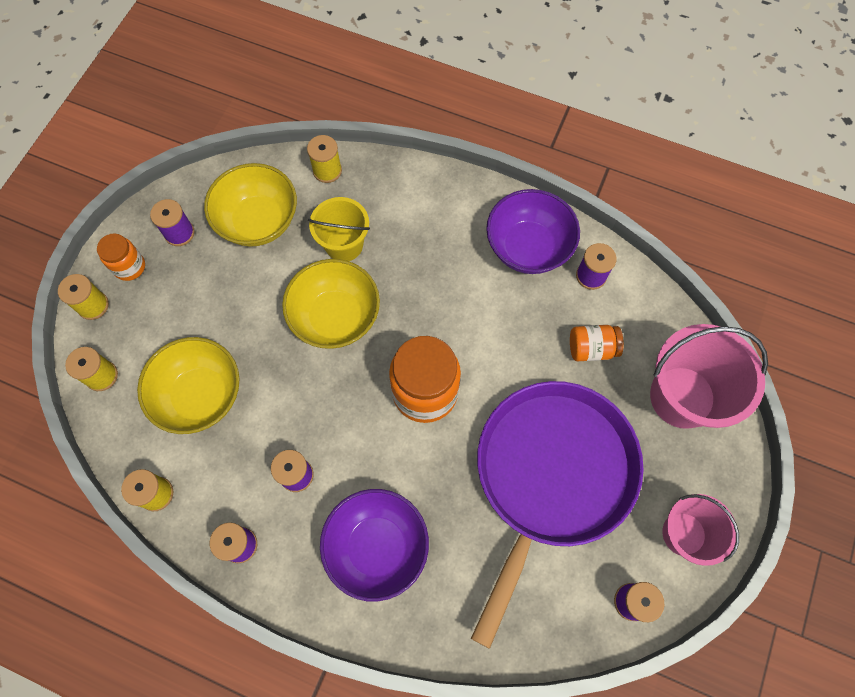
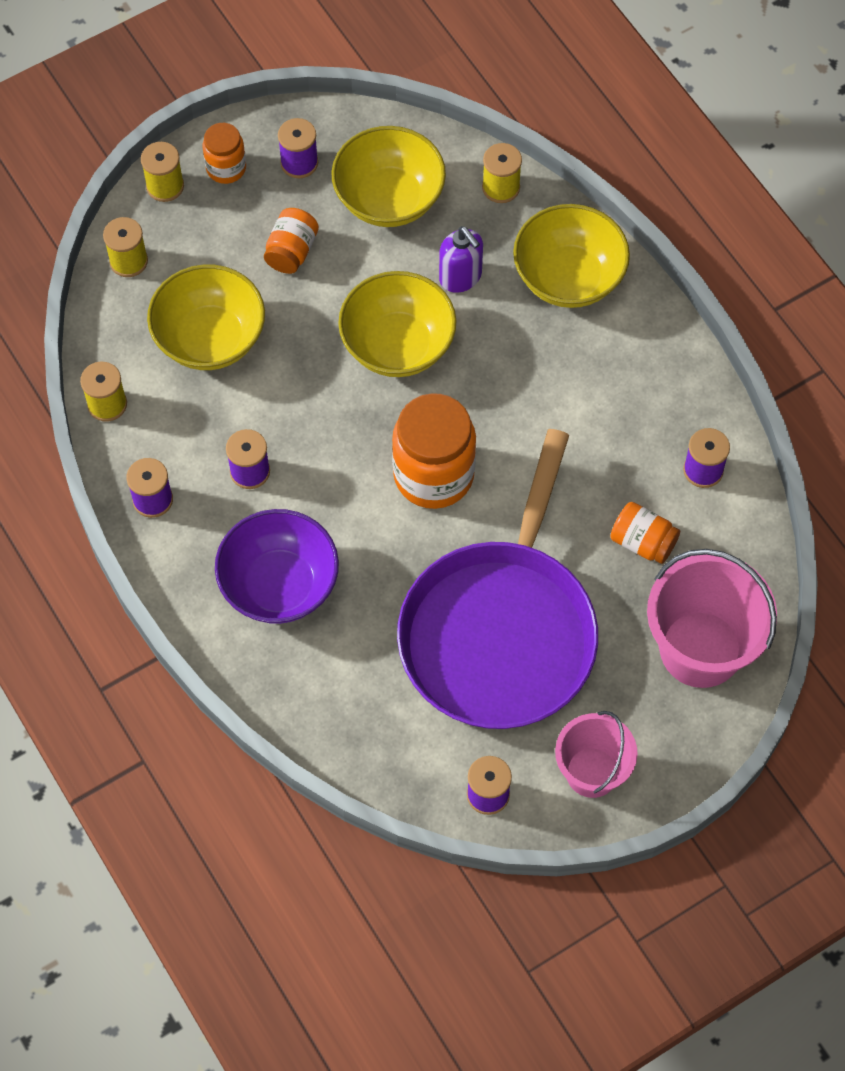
camera: 35 degrees right, 5 degrees down
yellow bucket [308,197,370,261] -> purple soap dispenser [439,226,483,293]
purple pan [471,381,644,649] -> purple pan turned 135 degrees clockwise [397,429,598,729]
purple bowl [486,189,580,274] -> none
none -> orange jar [264,208,319,274]
none -> yellow bowl [513,204,630,308]

